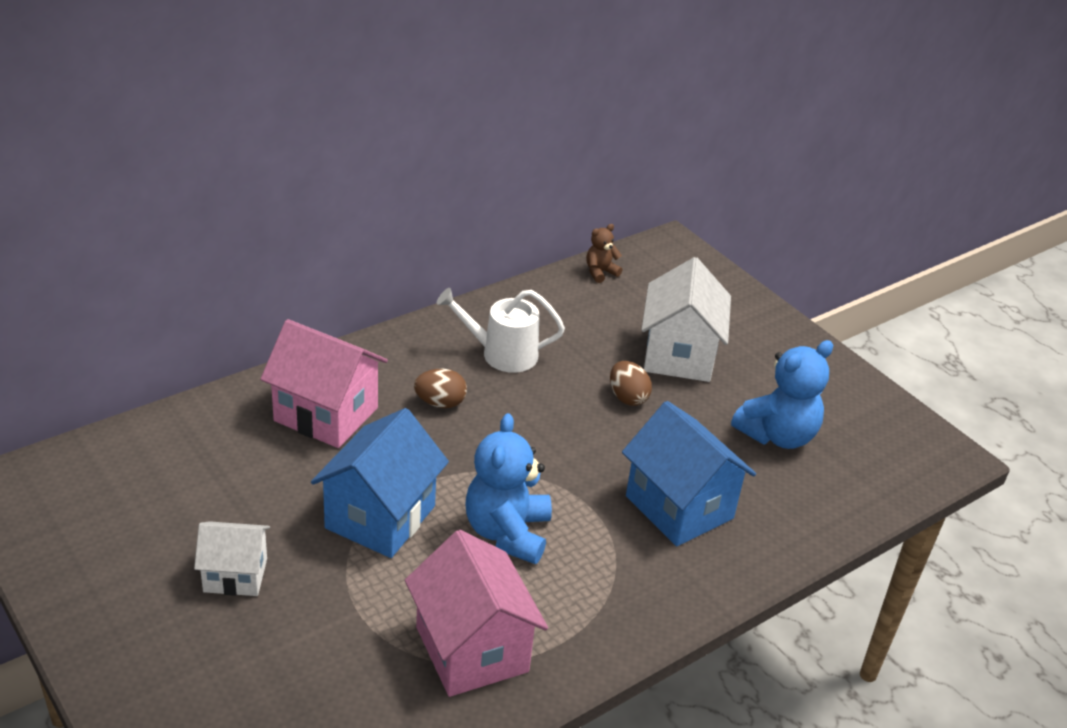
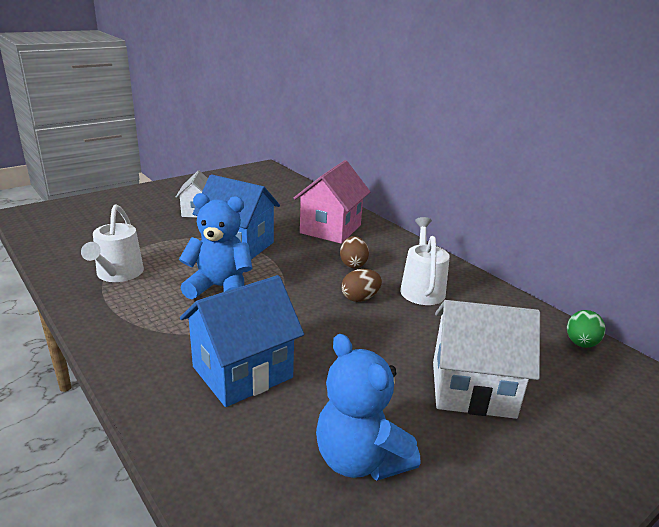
camera: 90 degrees right, 10 degrees down
pink house [405,530,548,697] -> white watering can [81,204,144,282]
brown teddy bear [586,224,622,283] -> green egg [567,310,605,348]
brown egg [610,361,652,406] -> brown egg moved to [341,269,382,302]

